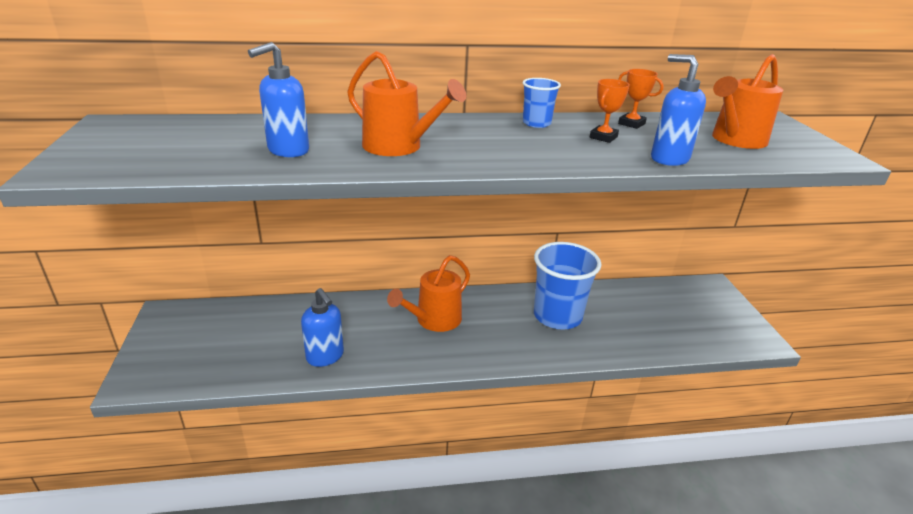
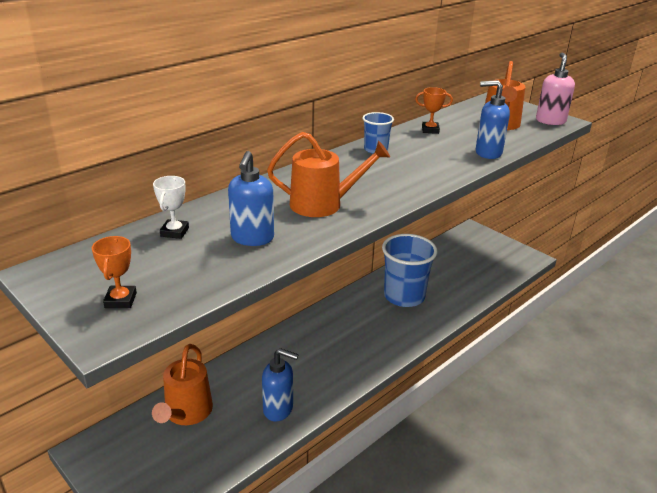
camera: 35 degrees left, 0 degrees up
orange watering can [387,255,470,332] -> orange watering can moved to [152,344,213,425]
orange trophy [590,79,630,143] -> orange trophy moved to [92,236,137,308]
none -> white trophy [153,176,189,239]
none -> pink soap dispenser [536,53,575,125]

